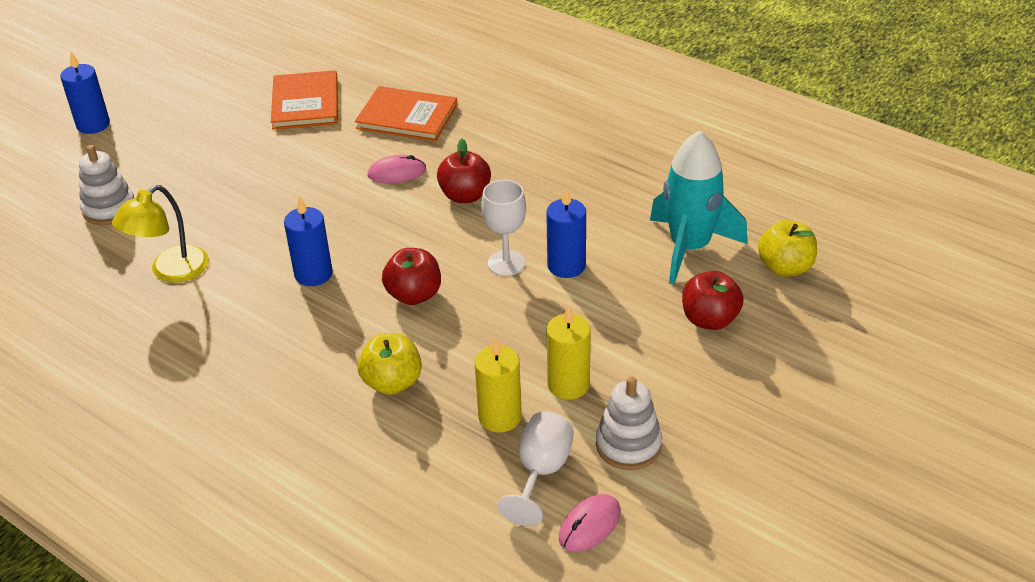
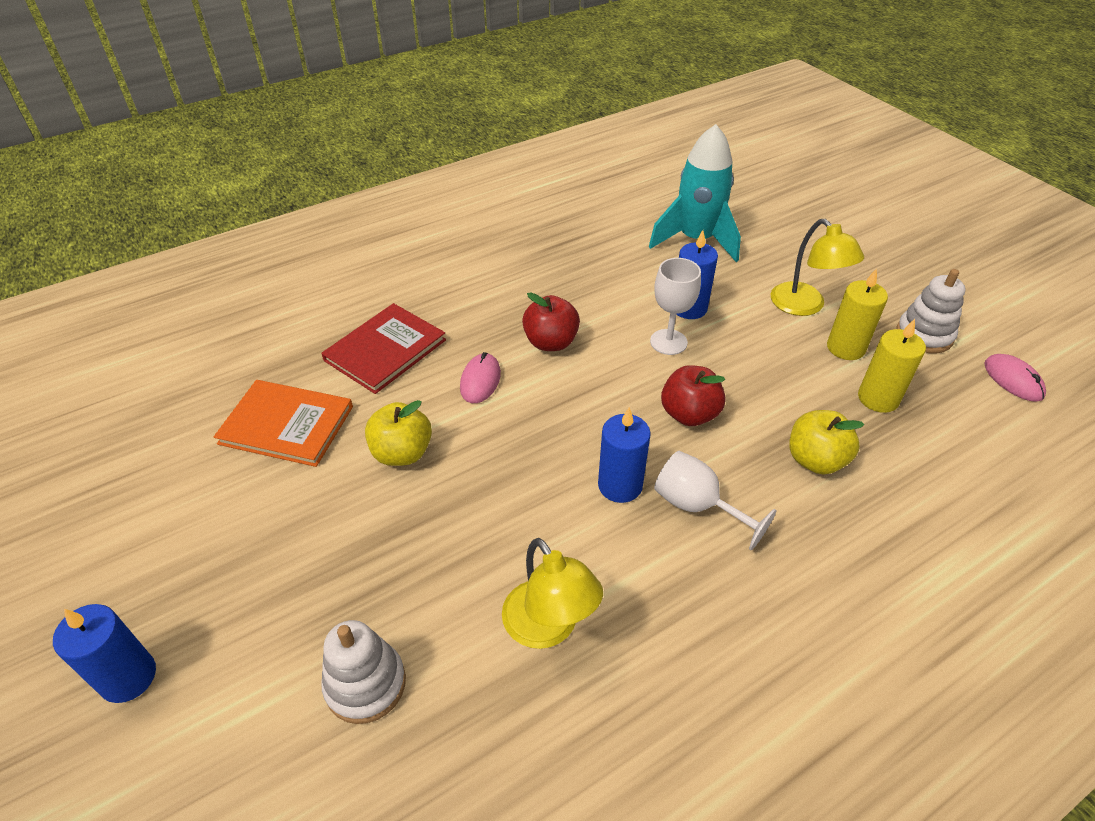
camera: 70 degrees left, 5 degrees up
orange book [355,86,457,141] -> red book [321,303,446,394]
white goblet [498,412,574,526] -> white goblet moved to [654,451,777,550]
red apple [682,271,744,330] -> none
yellow apple [758,220,817,277] -> yellow apple moved to [365,400,432,466]
none -> yellow lamp [771,219,864,316]

